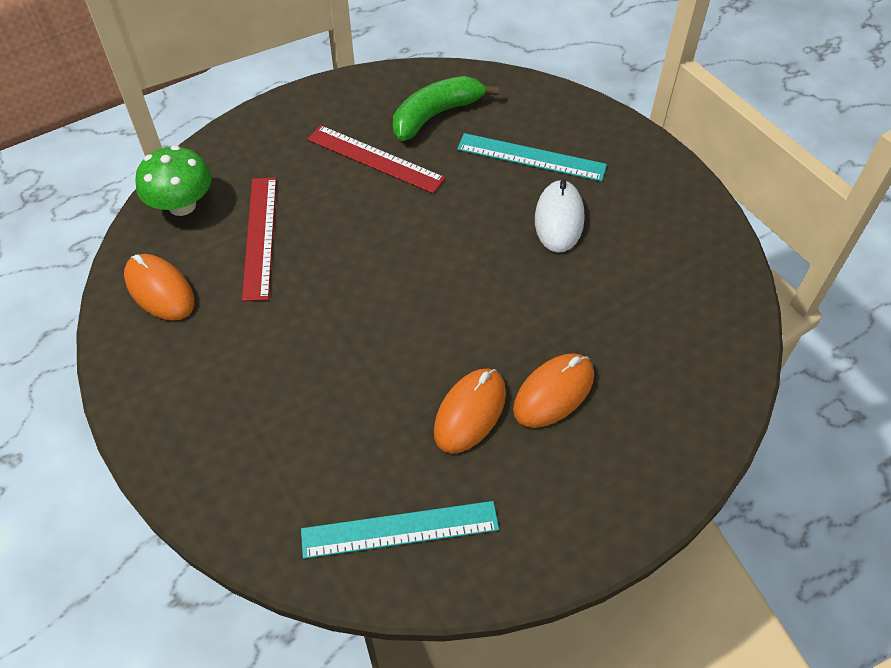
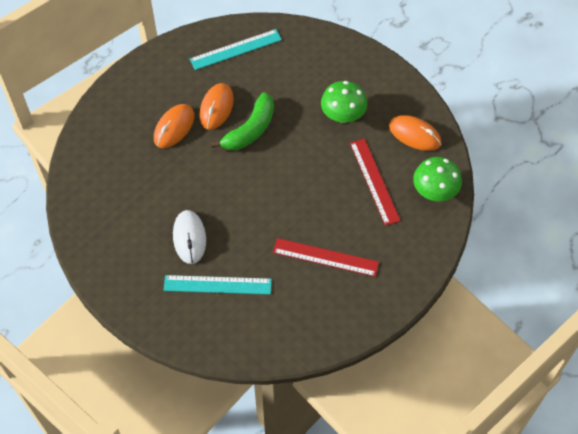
camera: 165 degrees right, 5 degrees up
green banana [393,76,499,141] -> green banana moved to [211,92,274,150]
none -> green mushroom [321,81,367,123]

